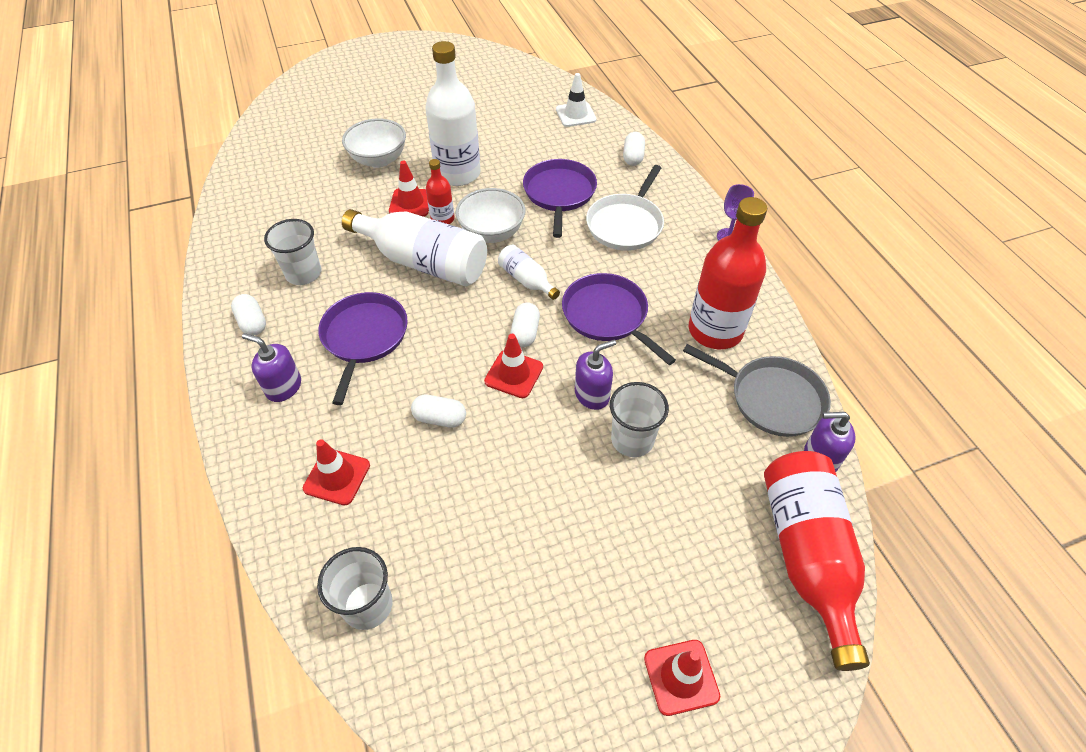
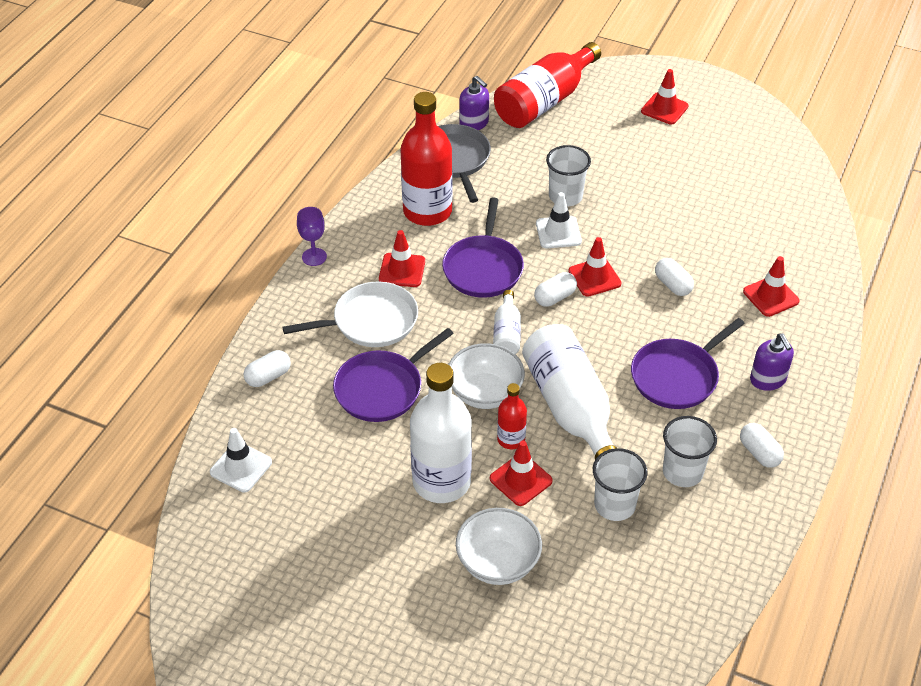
camera: 135 degrees left, 5 degrees down
white capsule [231,294,266,336] -> white capsule turned 45 degrees counterclockwise [740,423,784,468]
white cup [317,547,393,630] -> white cup moved to [593,448,648,521]
purple soap dispenser [575,340,616,410] -> white traffic cone [536,192,582,248]
none -> red traffic cone [379,230,425,287]

